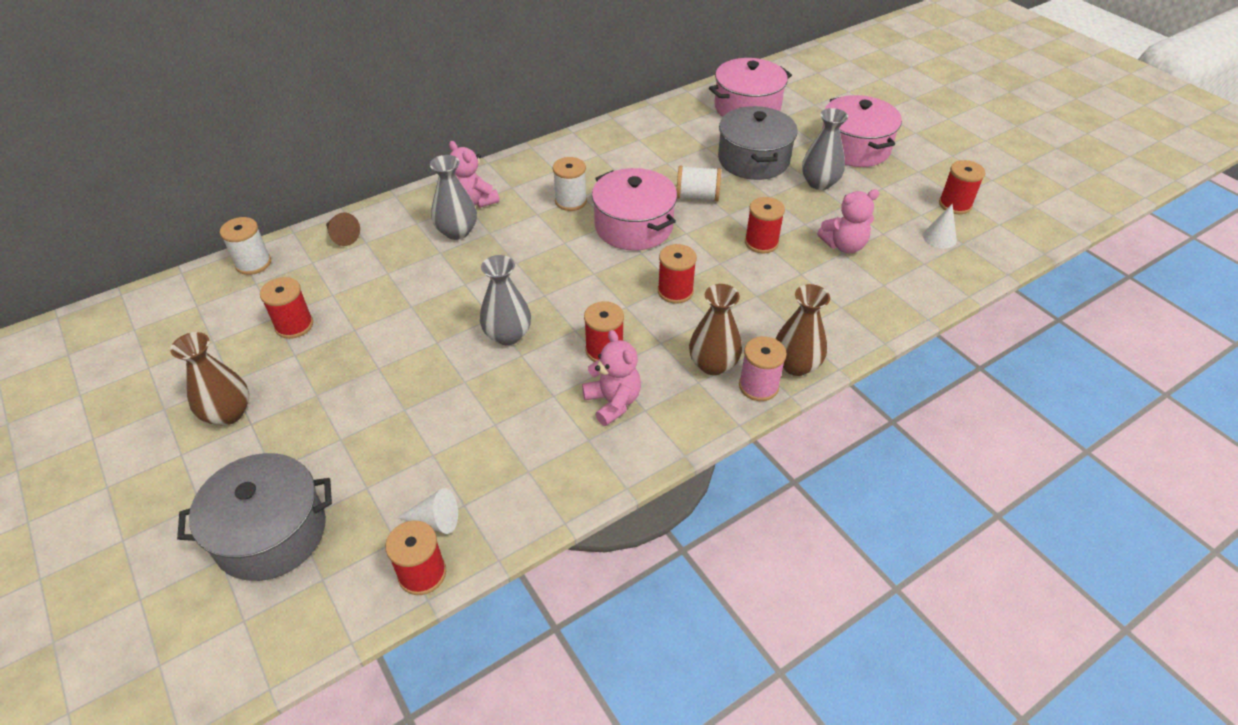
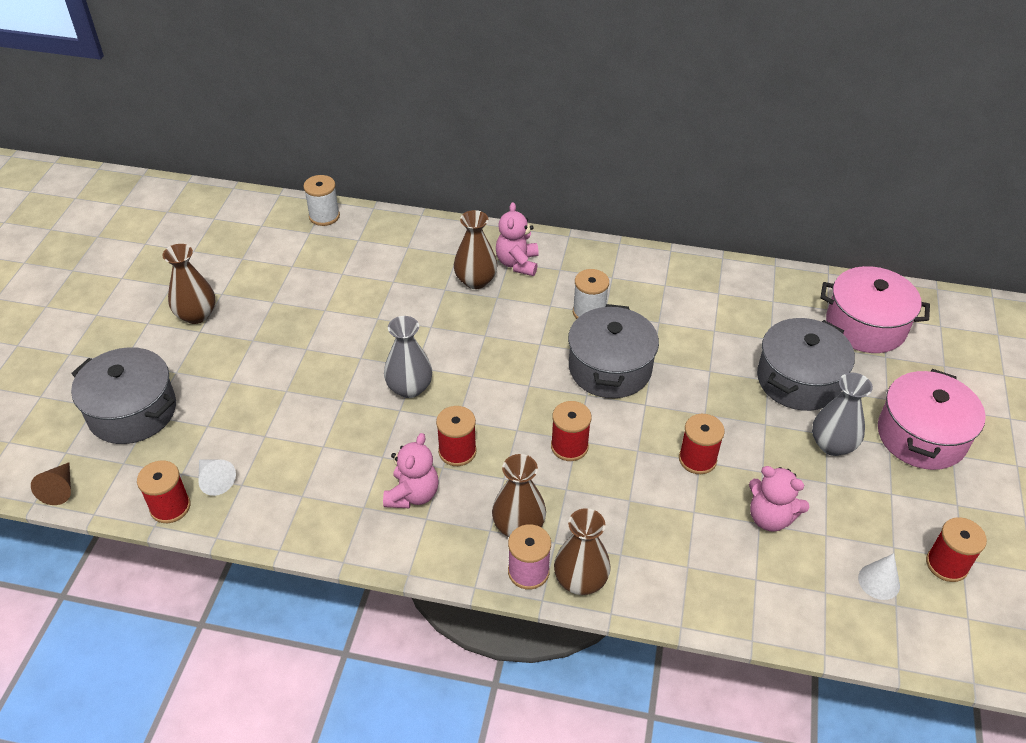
camera: 45 degrees right, 0 degrees up
red spool [260,277,313,339] -> none
brown cone [326,213,360,246] -> brown cone moved to [31,462,71,505]
grey vase [430,155,477,240] -> brown vase [454,210,497,289]
pink pot [592,168,677,251] -> grey pot [568,304,659,398]
white spool [676,165,721,201] -> none

